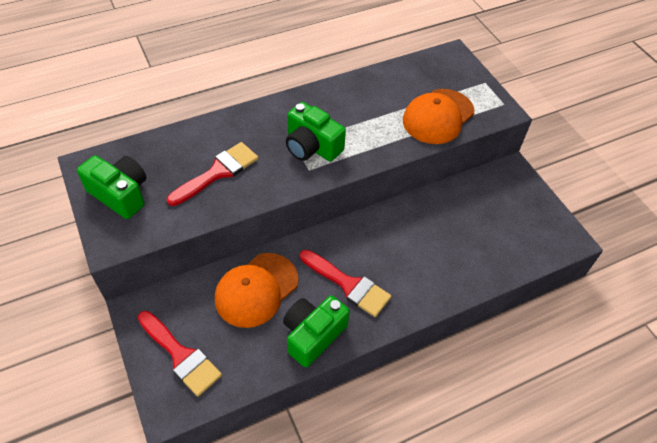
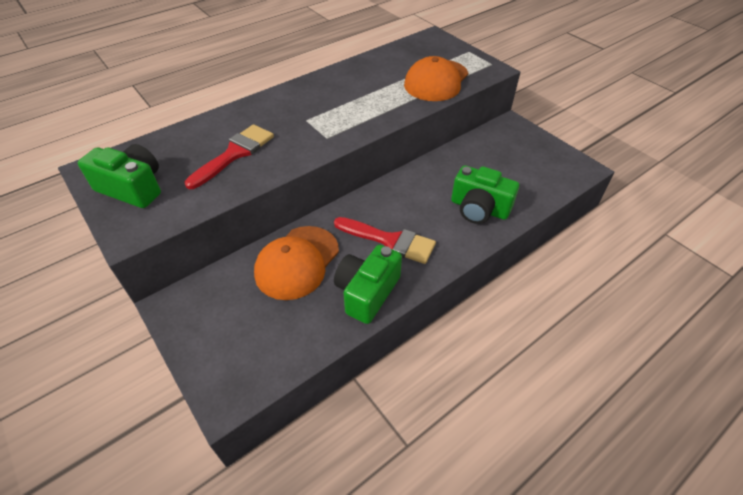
camera: 10 degrees left, 5 degrees down
red brush [138,311,222,397] -> none
green camera [286,102,346,161] -> green camera moved to [451,165,519,224]

